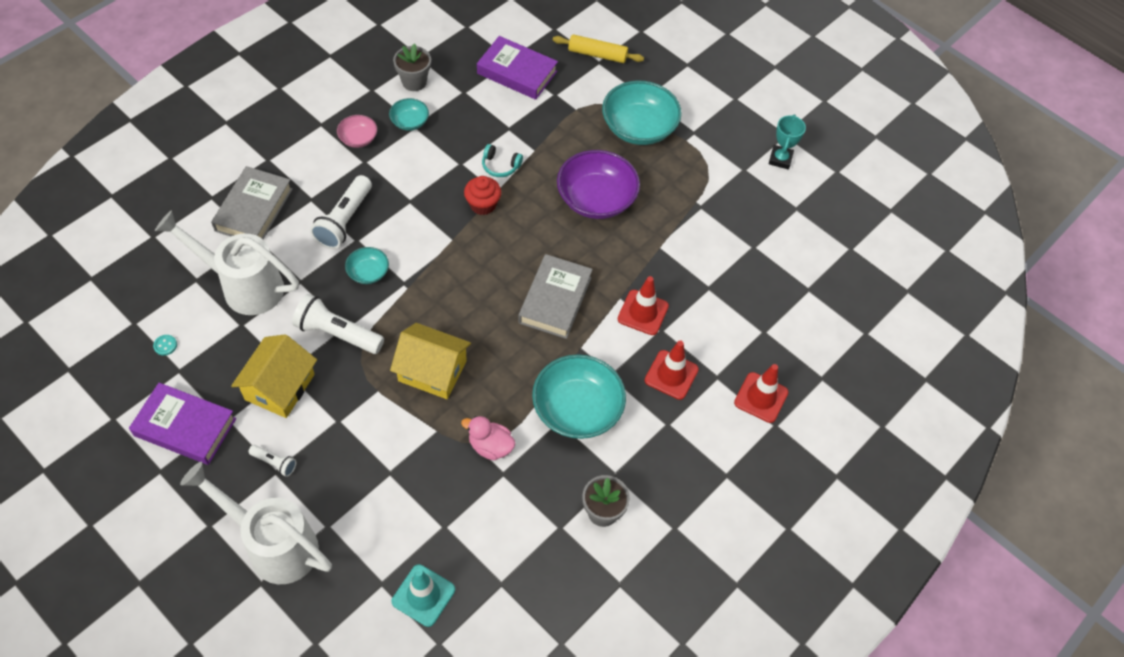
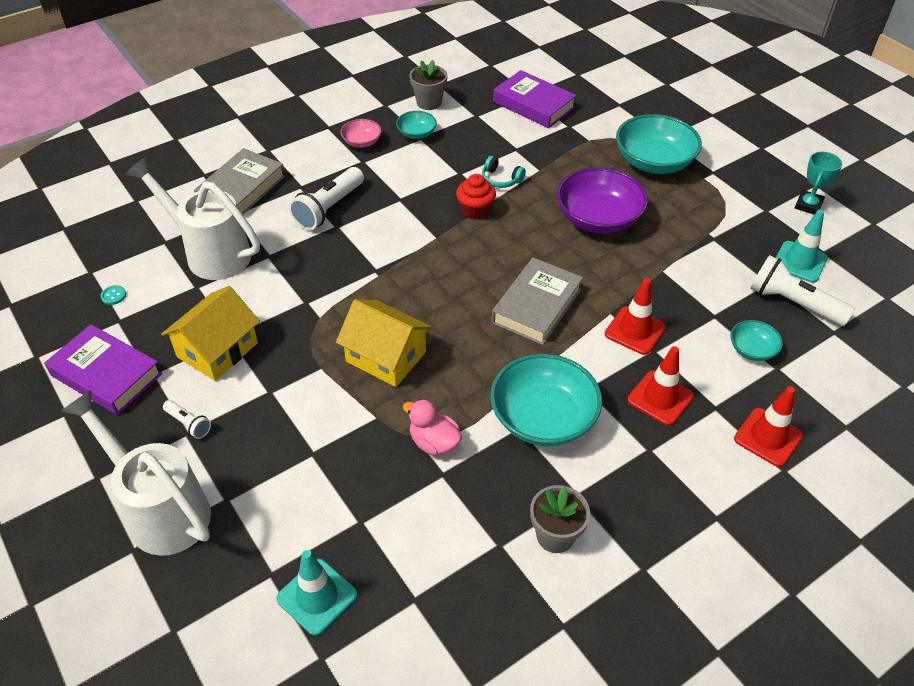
camera: 15 degrees right, 10 degrees down
white flashlight [292,294,384,354] -> white flashlight moved to [750,255,855,326]
turquoise bowl [345,247,389,284] -> turquoise bowl moved to [730,320,783,361]
yellow rolling pin [553,34,644,63] -> none
none -> turquoise traffic cone [776,210,828,283]

